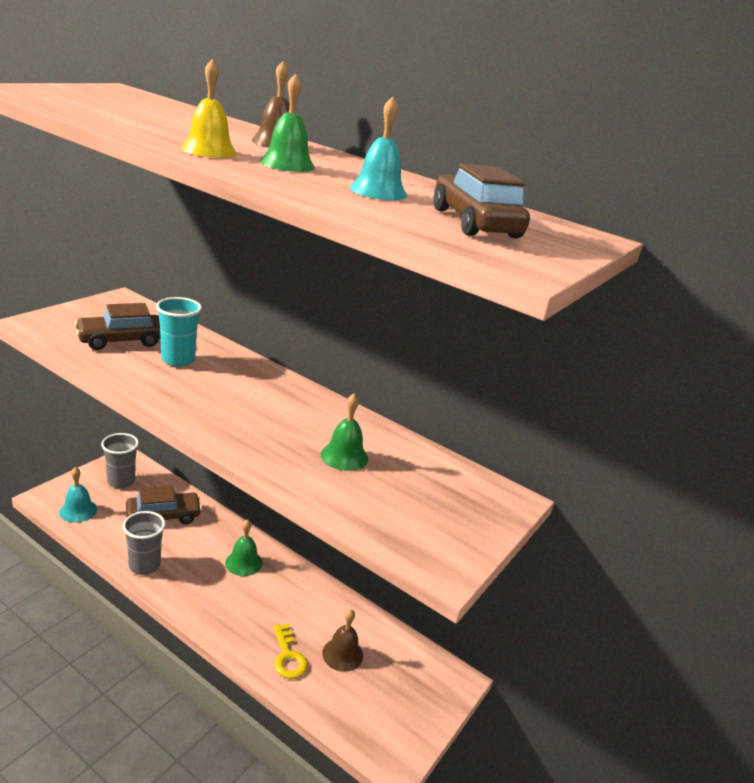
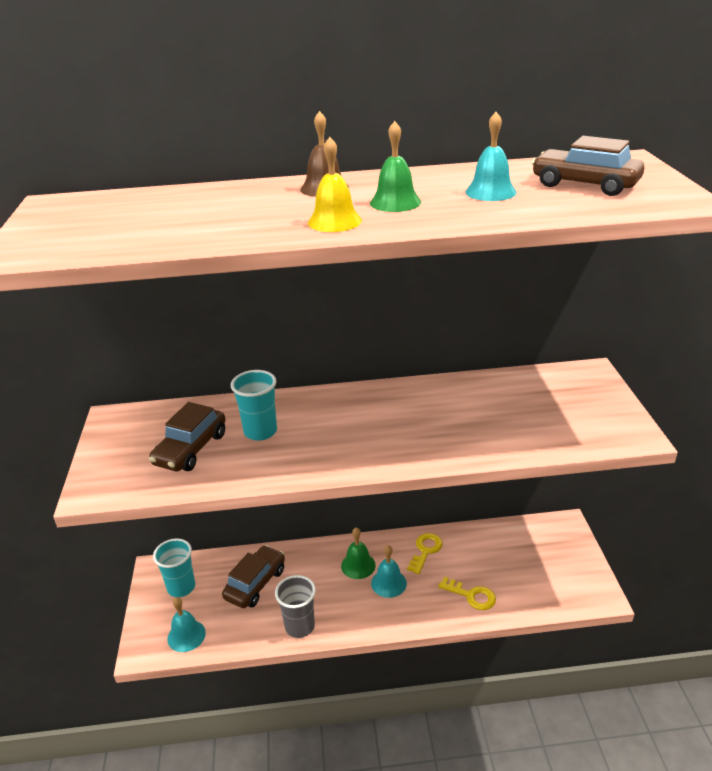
camera: 35 degrees left, 5 degrees up
grey cup [101,433,139,489] -> turquoise cup [153,538,195,597]
green bell [321,393,368,471] -> none
brown bell [322,609,363,672] -> none
none -> turquoise bell [371,545,407,598]
none -> yellow key [407,533,443,574]

